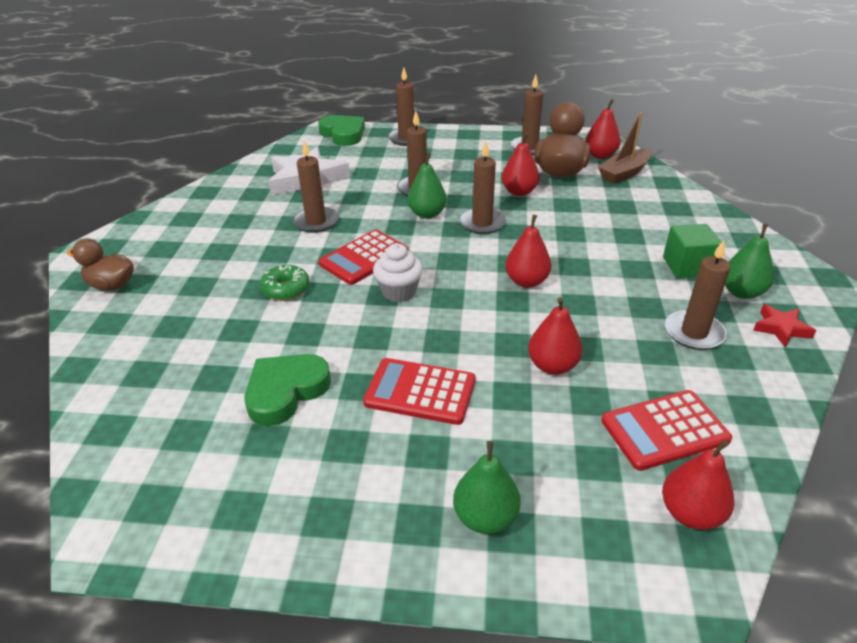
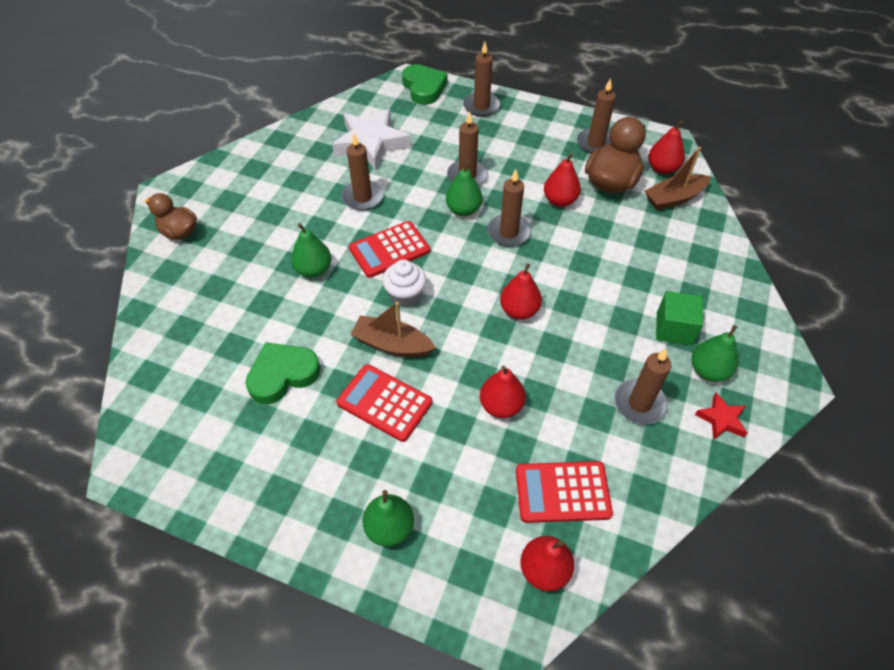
camera: 15 degrees right, 15 degrees up
green donut [260,265,310,301] -> green pear [291,223,331,278]
none -> brown boat [350,302,436,357]

